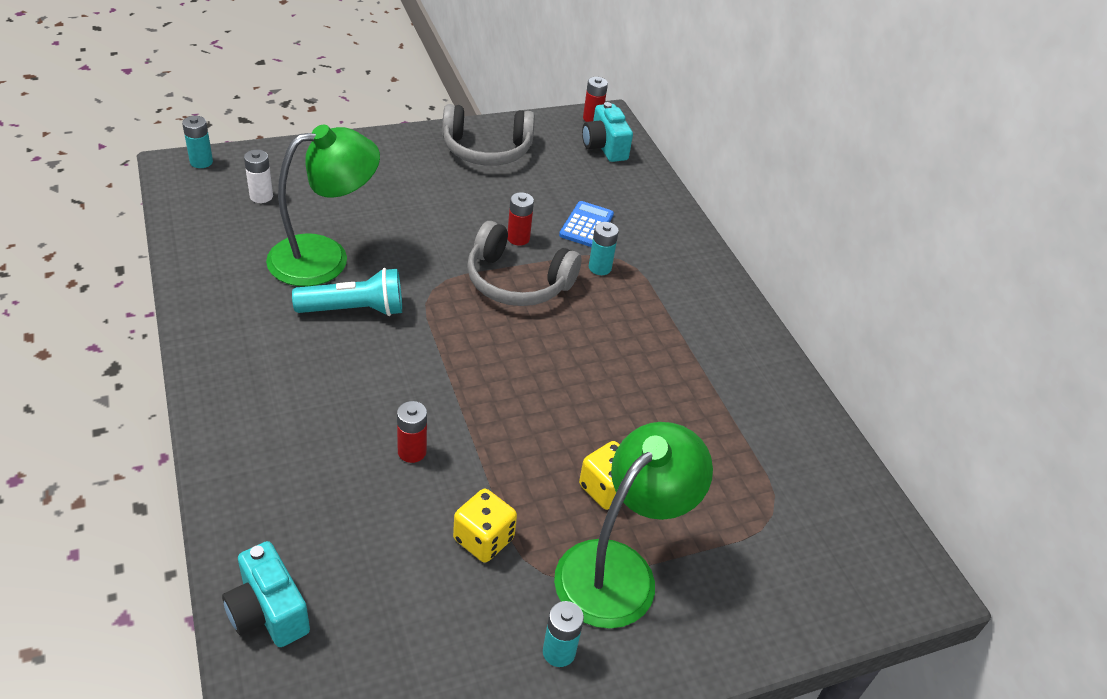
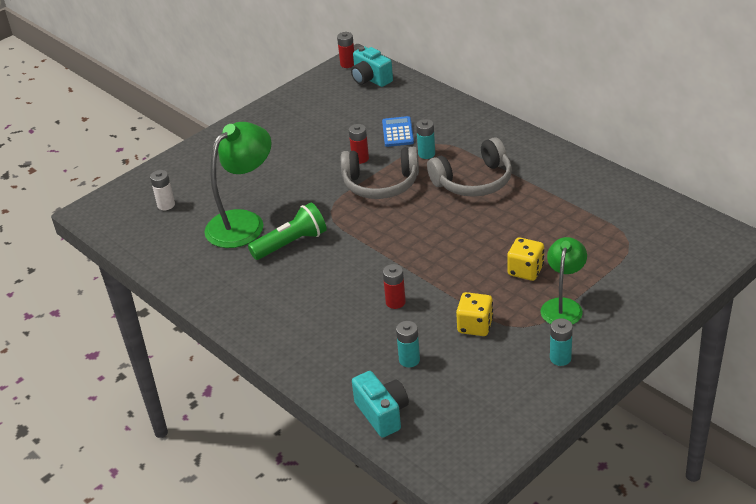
camera: 15 degrees left, 5 degrees down
turquoise battery [182,116,213,168] -> turquoise battery moved to [396,321,420,368]
turquoise camera [222,541,310,647] -> turquoise camera turned 150 degrees counterclockwise [352,371,409,438]
turquoise flashlight [292,268,402,316] -> green flashlight [248,202,327,260]
grey headphones [442,104,535,166] -> grey headphones moved to [427,137,512,197]
green lamp [554,422,713,629] -> green lamp [541,237,587,325], size x0.63

